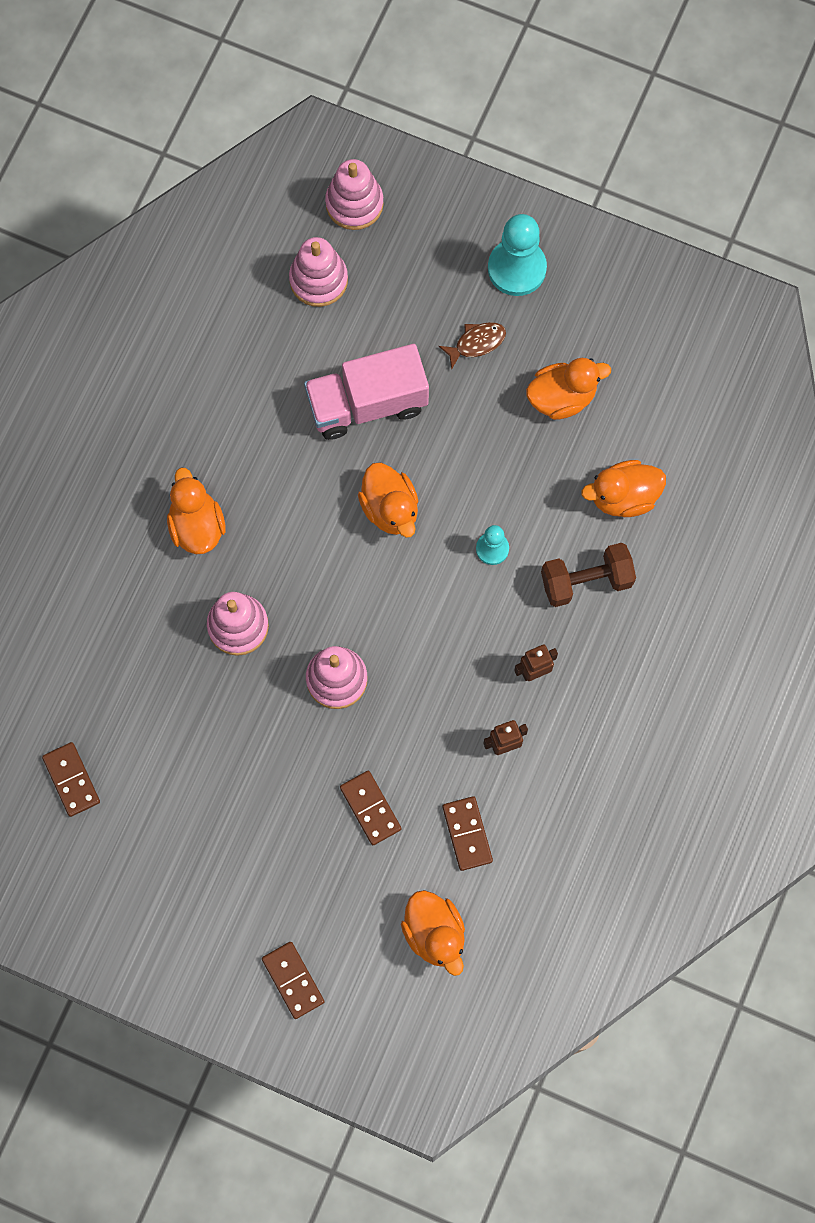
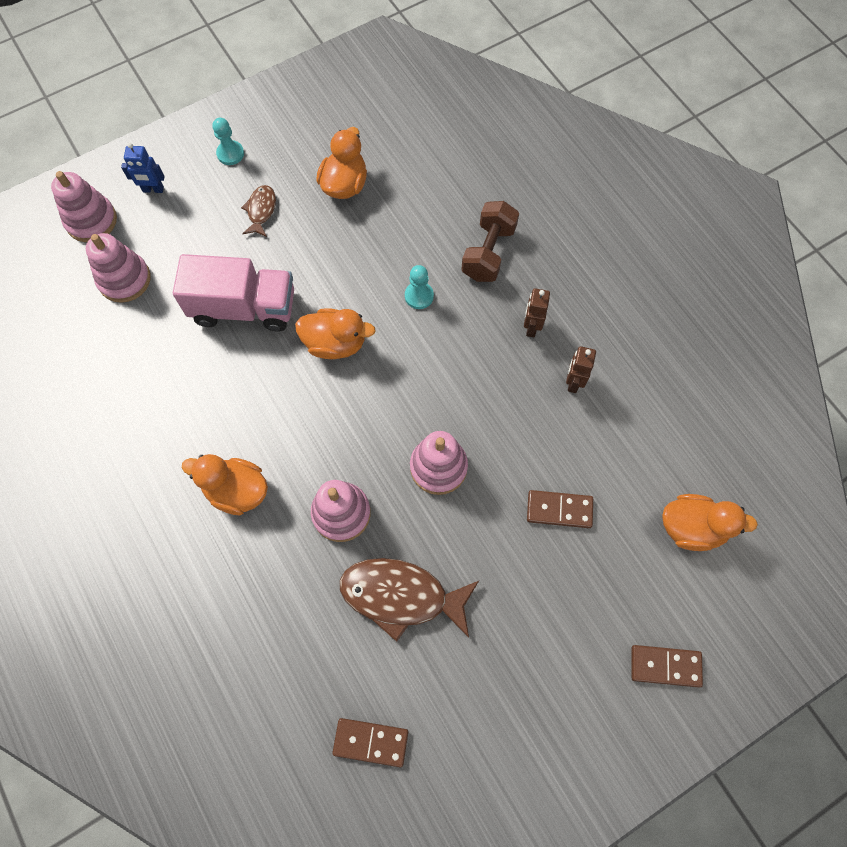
camera: 55 degrees left, 5 degrees down
pink truck [304,344,429,440] -> pink truck turned 105 degrees counterclockwise [173,254,294,332]
brown domino [442,796,493,871] -> none
turquoise pawn [488,214,547,296] -> turquoise pawn [212,118,244,165], size x0.55
orange duck [581,460,666,517] -> none
none -> blue robot [121,143,165,193]
none -> brown fish [340,558,479,642]

